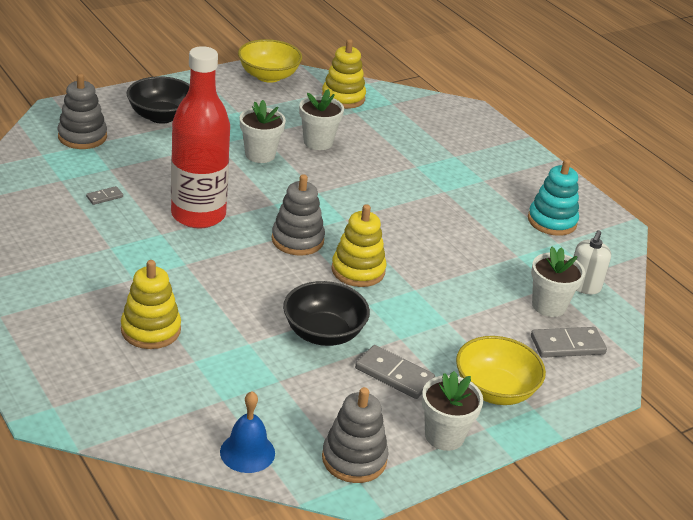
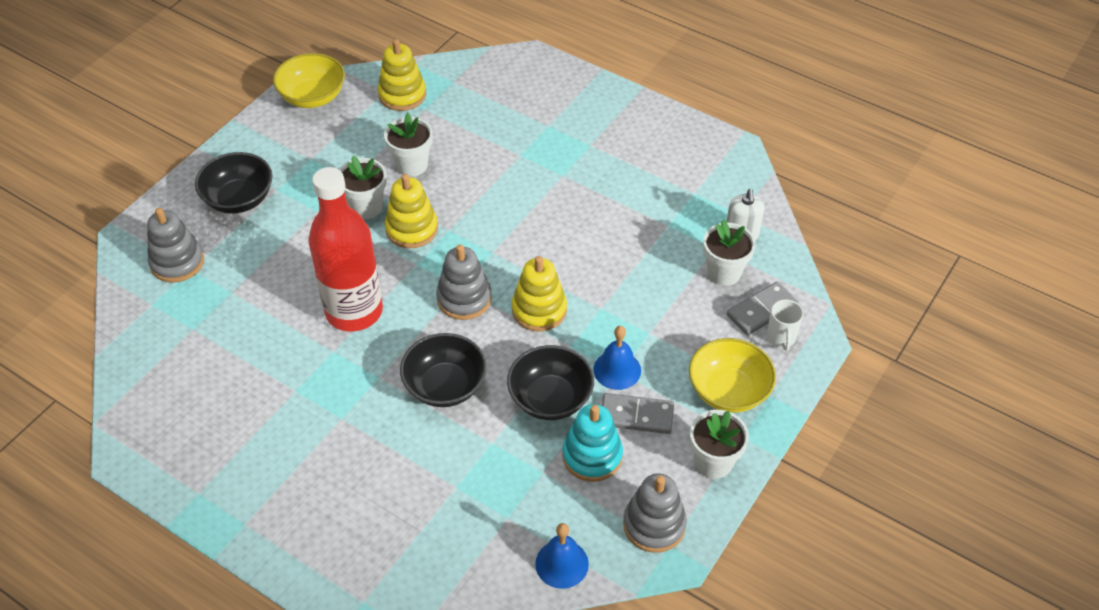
camera: 20 degrees left, 15 degrees up
grey domino [86,186,123,205] -> none
yellow stacking toy [121,260,181,349] -> yellow stacking toy moved to [385,174,438,248]
turquoise stacking toy [528,159,579,236] -> turquoise stacking toy moved to [562,404,623,482]
none -> black bowl [400,333,487,407]
none -> blue bell [593,326,641,390]
none -> white mug [767,299,803,351]

